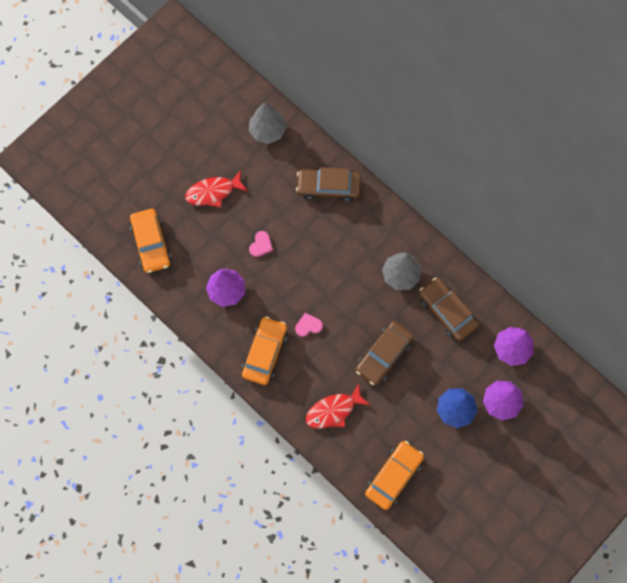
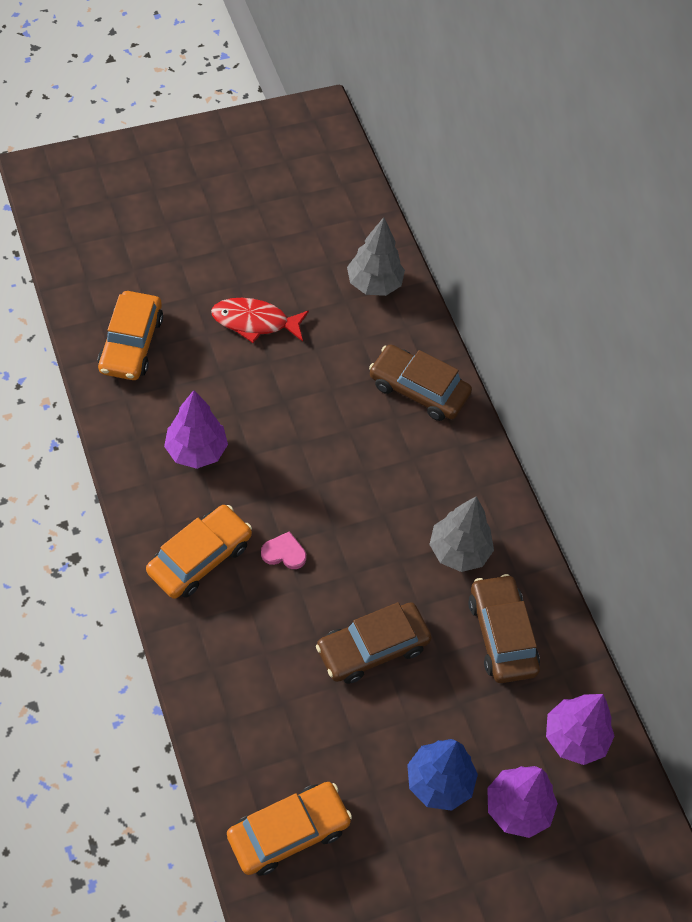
camera: 20 degrees right, 15 degrees down
pink heart [249,231,273,257] -> none
red fish [306,383,370,429] -> none

